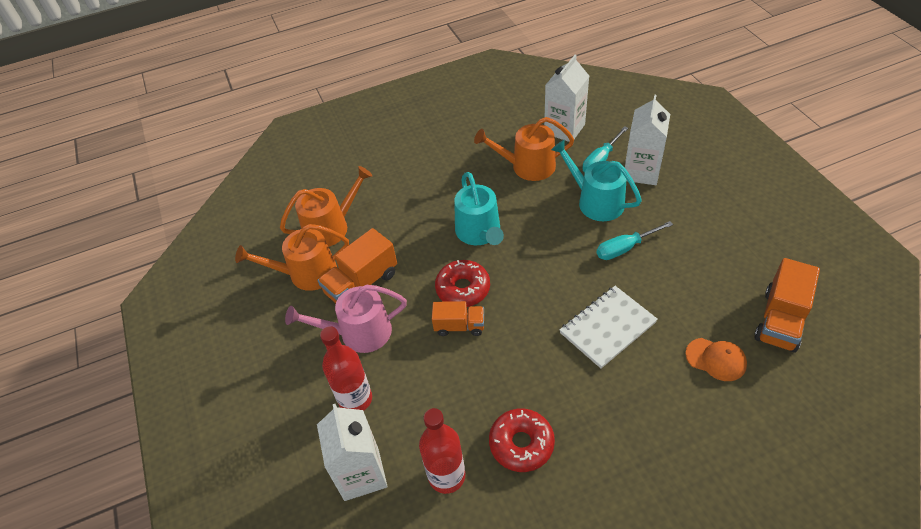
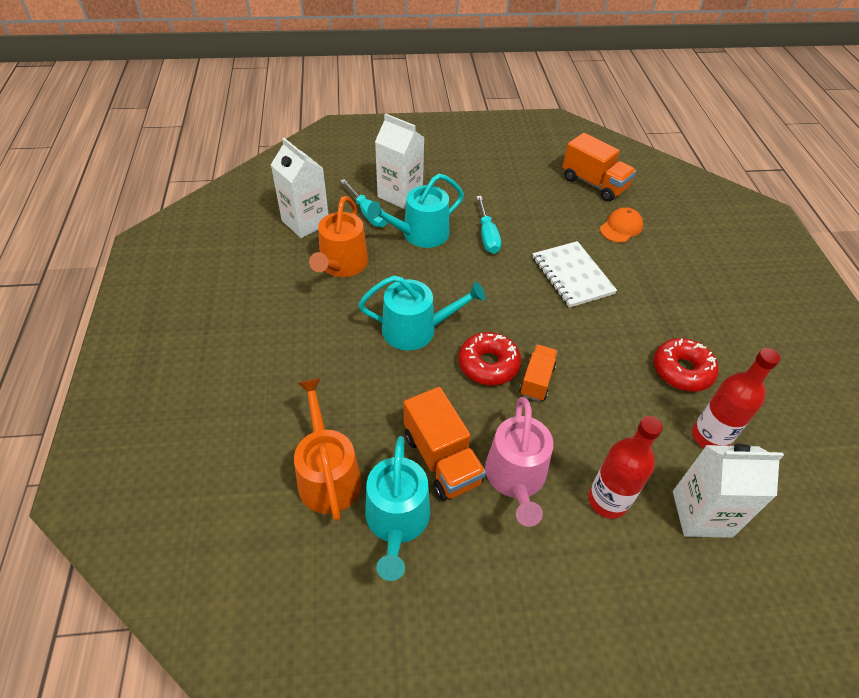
camera: 80 degrees left, 0 degrees up
orange watering can [235,224,349,291] -> turquoise watering can [365,436,430,581]

